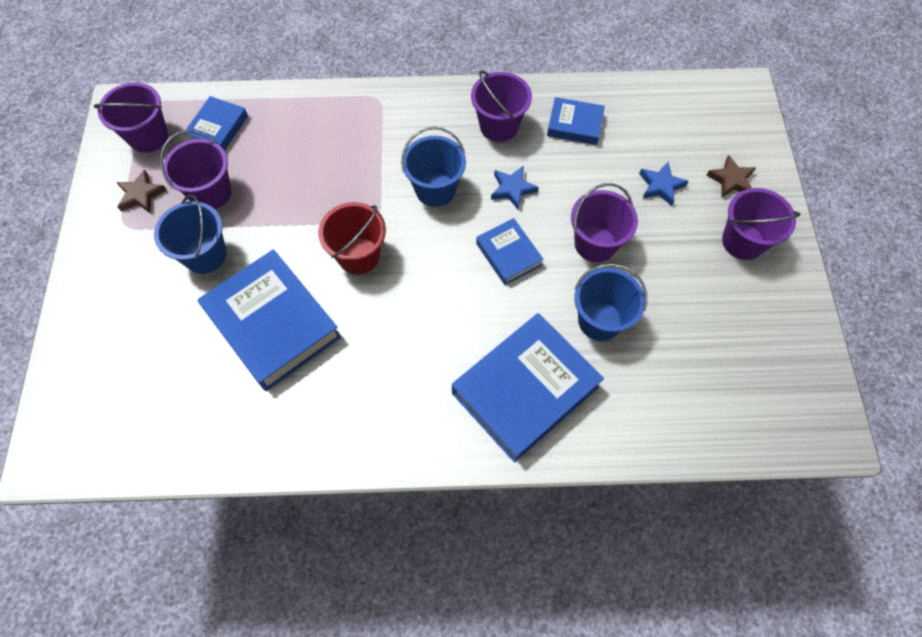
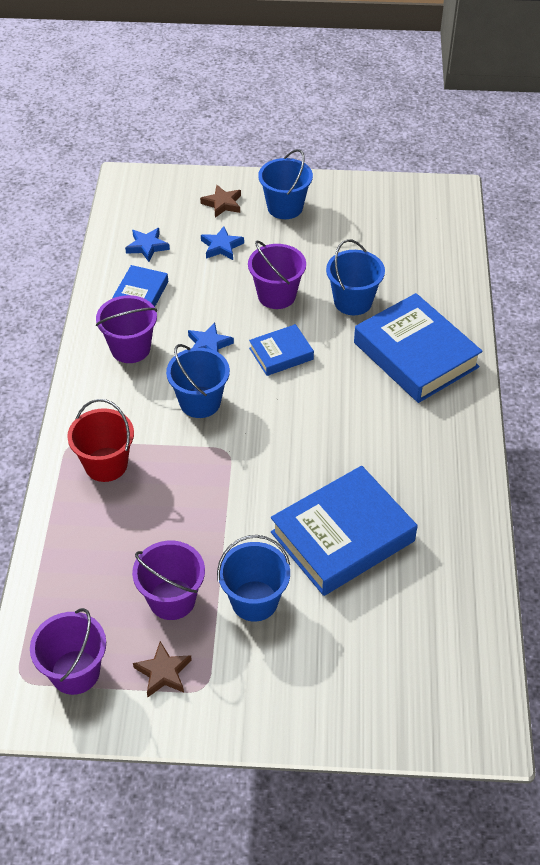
camera: 85 degrees left, 15 degrees down
blue book [184,96,248,151] -> none
red bucket [318,202,386,275] -> red bucket moved to [67,399,134,482]
purple bucket [722,188,801,260] -> blue bucket [258,149,313,219]
none -> blue star [125,228,170,262]

